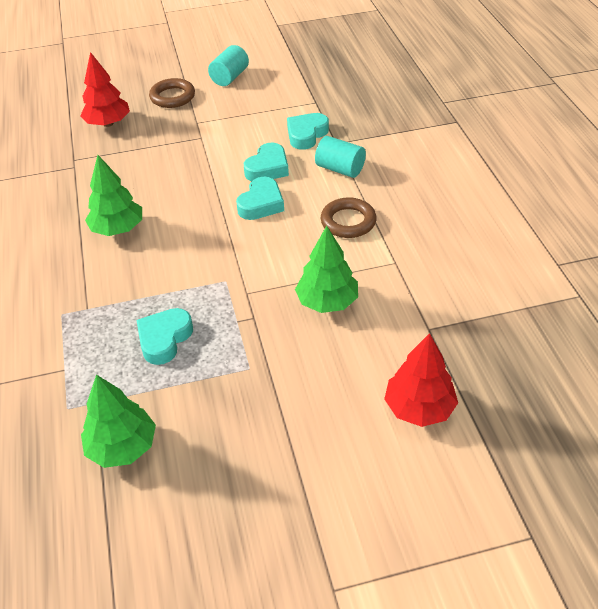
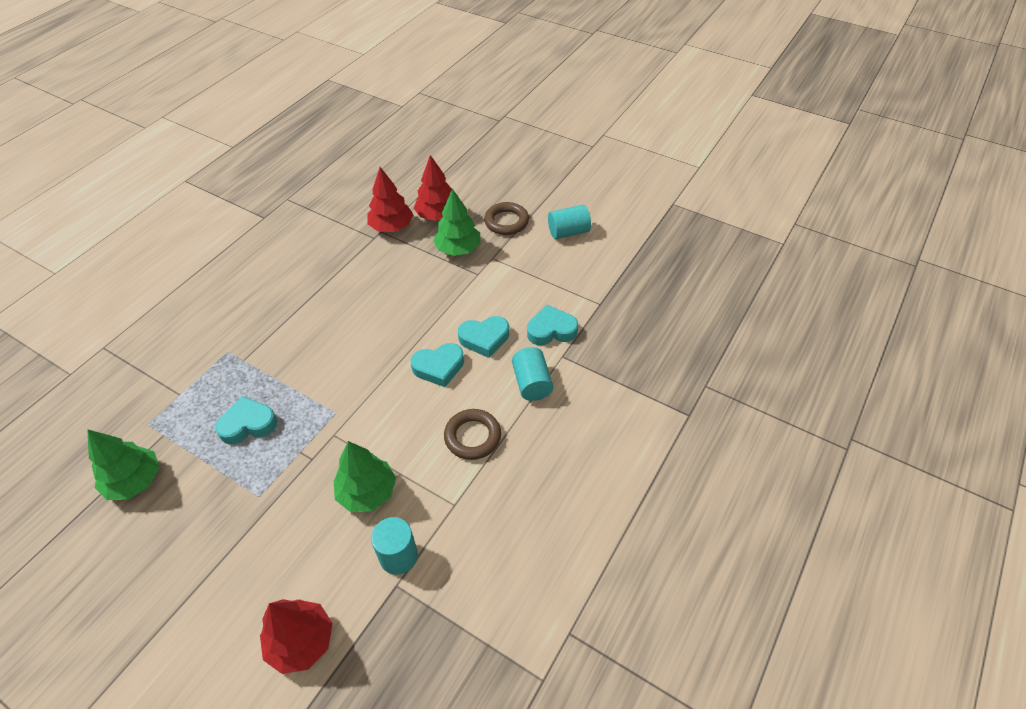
camera: 45 degrees right, 5 degrees up
green tree [85,155,142,236] -> green tree moved to [433,189,480,256]
none -> red tree [367,167,413,232]
none -> turquoise cylinder [371,517,418,575]

